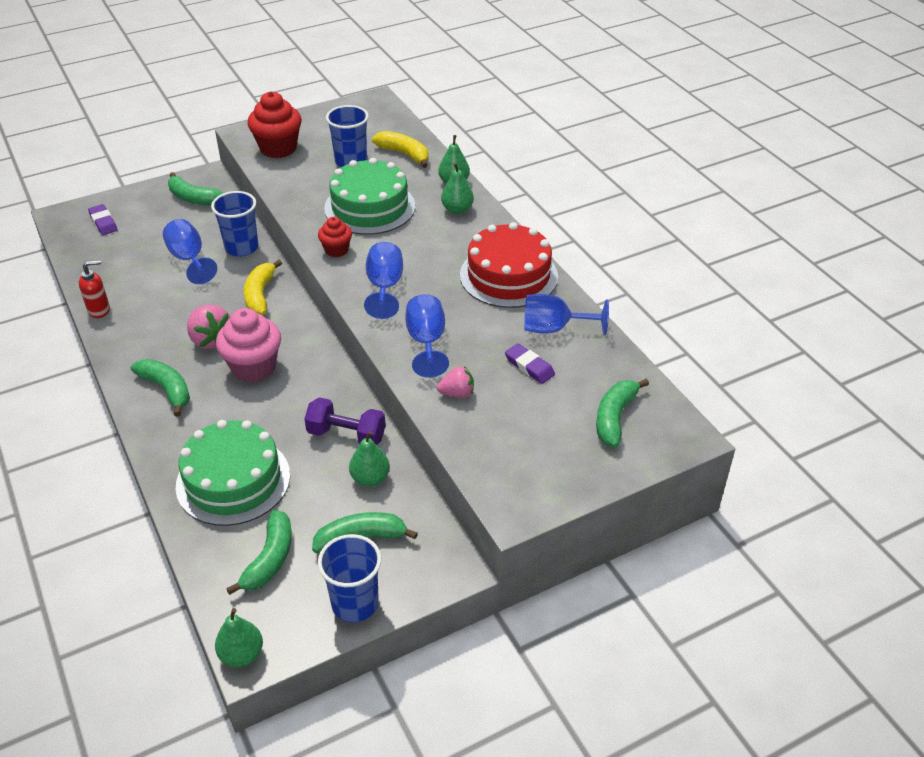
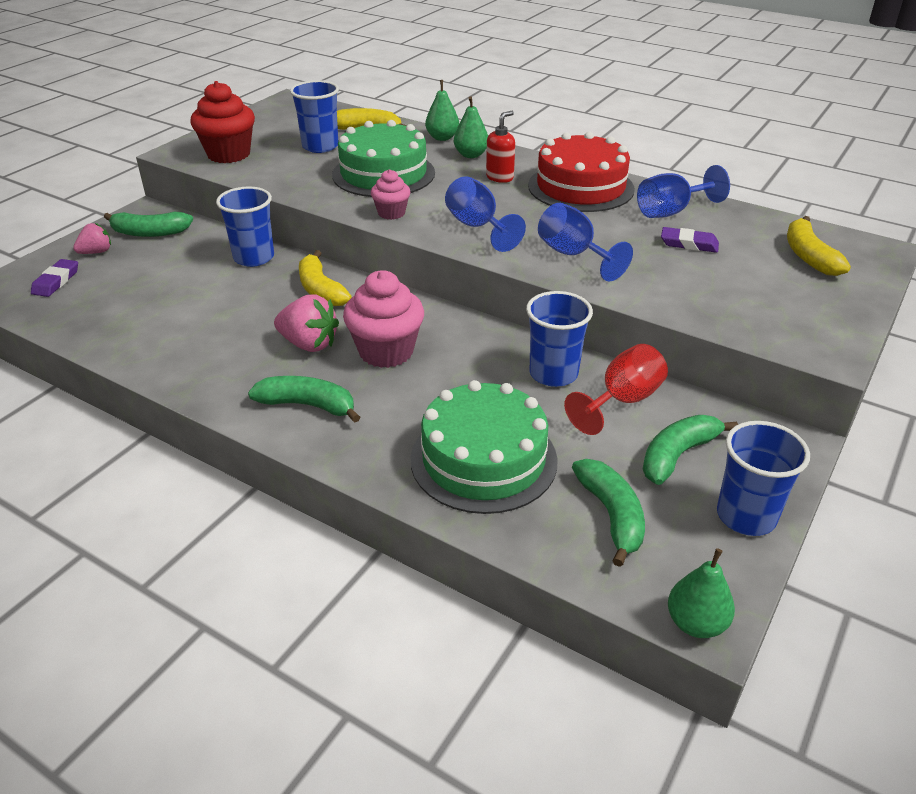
camera: 30 degrees left, 5 degrees down
red soap dispenser [79,260,110,318] -> red soap dispenser moved to [486,111,515,183]
purple eraser [88,204,118,235] -> purple eraser turned 75 degrees clockwise [31,259,78,297]
blue goblet [163,219,217,284] -> none
purple dumbbell [304,397,386,445] -> blue cup [526,291,593,387]
red cupcake [318,217,352,257] -> pink cupcake [371,169,410,220]
green pear [349,431,390,486] -> red goblet [564,344,668,435]
pink strawberry [437,366,474,398] -> pink strawberry moved to [73,223,111,254]
green banana [596,379,649,447] -> yellow banana [787,216,851,276]

